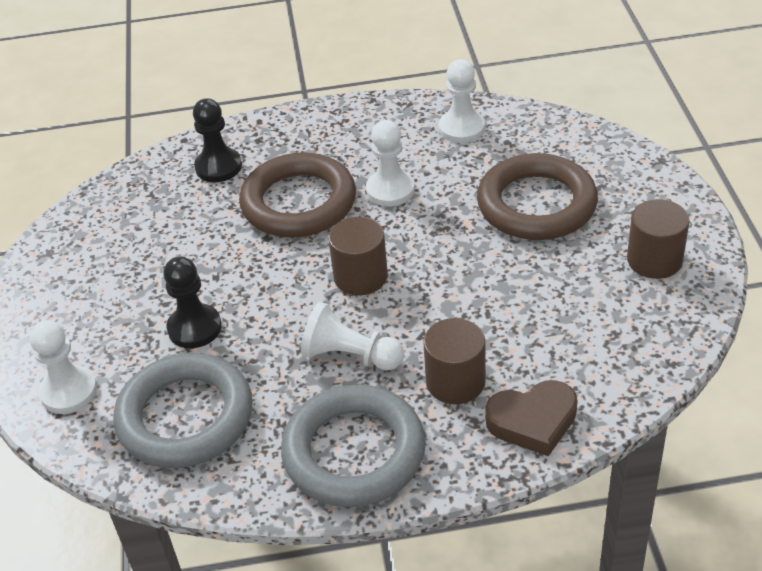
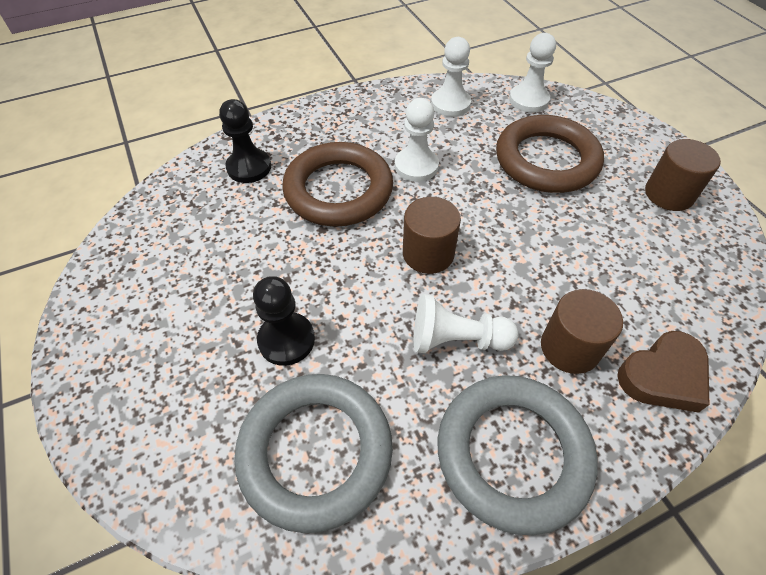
camera: 20 degrees left, 10 degrees up
white pawn [30,320,97,414] -> white pawn moved to [509,33,556,113]

